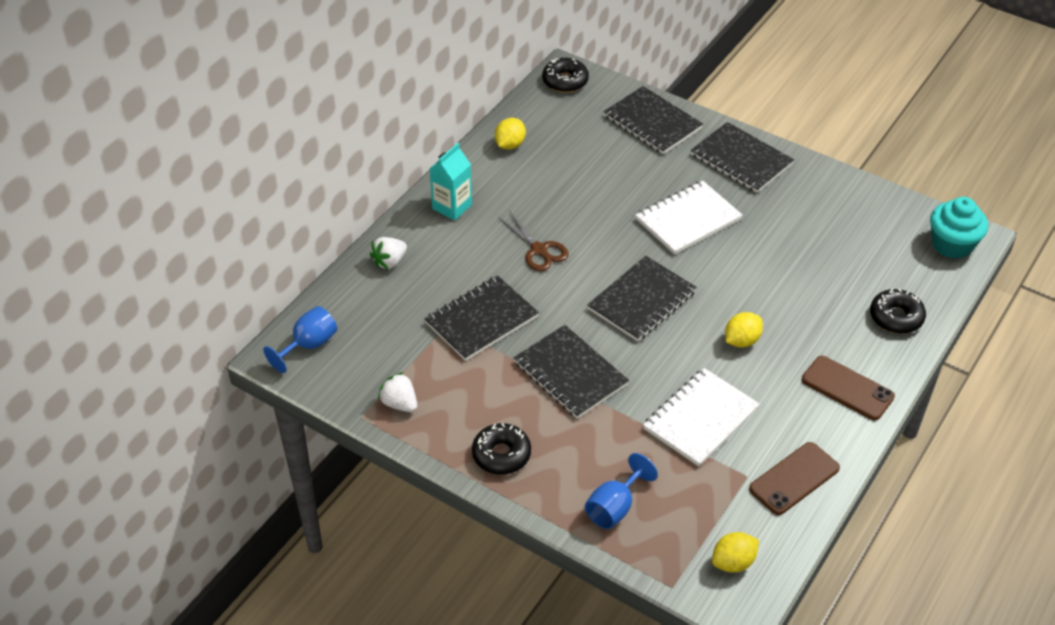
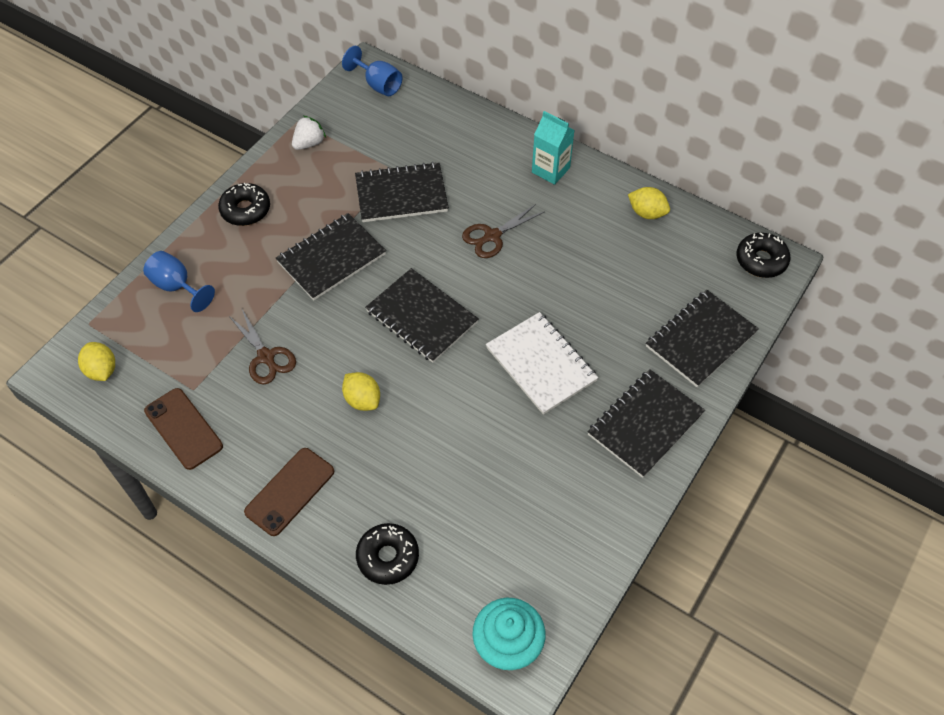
camera: 90 degrees right, 10 degrees up
white strawberry [370,237,407,269] -> none
black notebook [424,275,539,361] -> black notebook turned 60 degrees counterclockwise [355,162,449,222]
white notebook [643,368,760,467] -> brown scissors [228,309,296,385]

